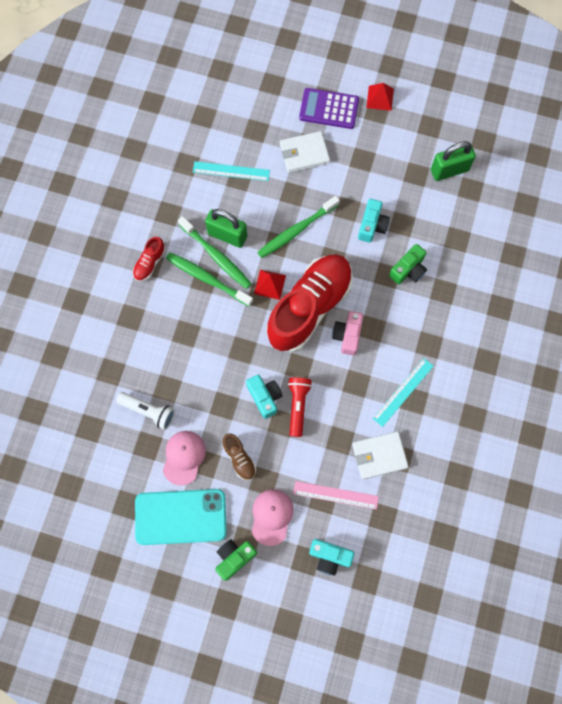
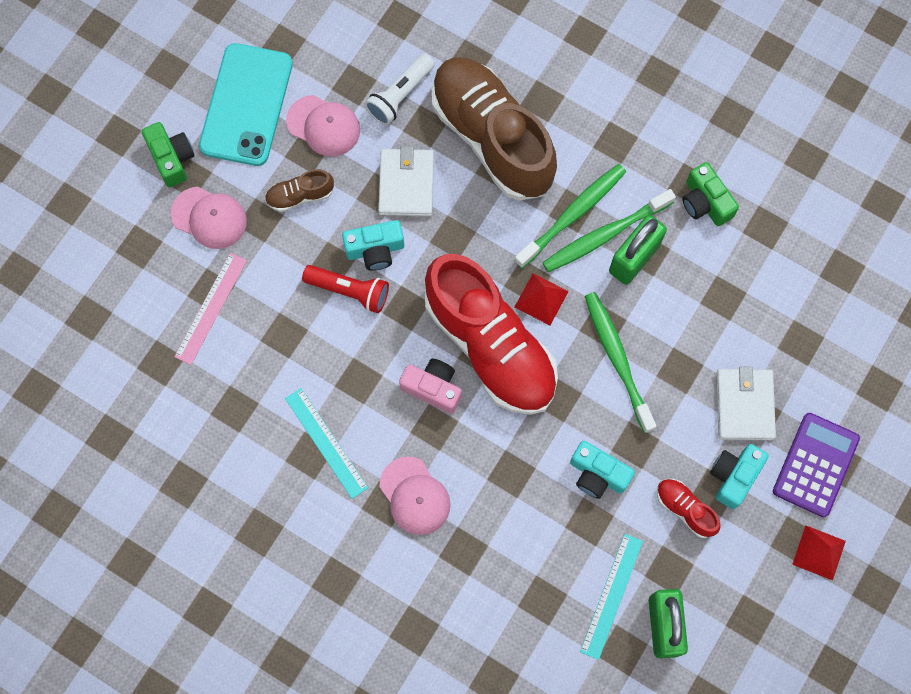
camera: 105 degrees right, 0 degrees up
red shoe [133,237,166,282] -> red shoe moved to [657,479,721,538]
turquoise ruler [193,161,270,181] -> turquoise ruler moved to [580,534,643,660]
turquoise camera [309,539,354,576] -> turquoise camera moved to [710,444,769,509]
white wallet [352,431,409,480] -> white wallet moved to [378,146,434,216]
green camera [389,244,427,284] -> green camera moved to [682,162,739,226]
none -> pink cap [379,456,450,535]
none -> brown shoe [432,57,557,200]

